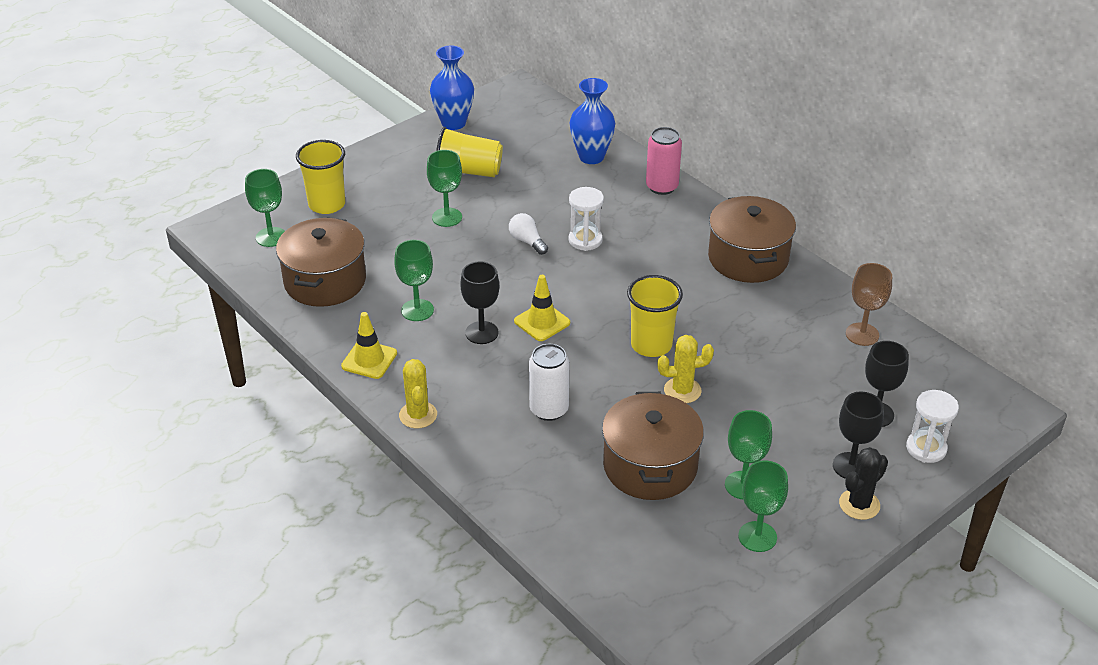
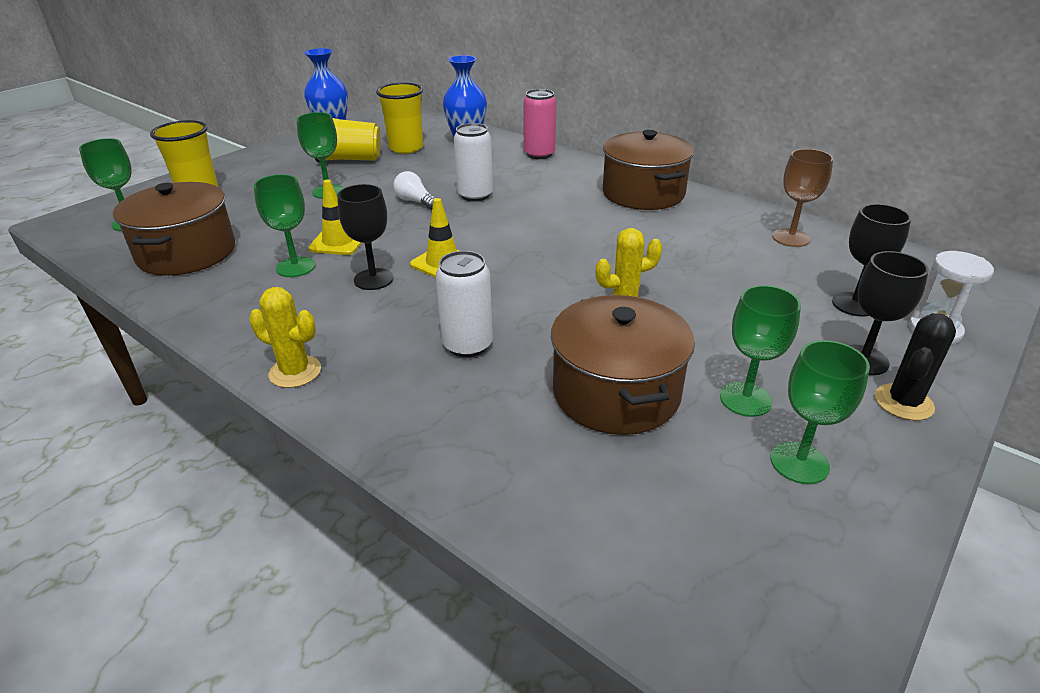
camera: 10 degrees left, 5 degrees down
yellow traffic cone [341,312,397,379] -> yellow traffic cone moved to [308,180,362,255]
yellow cactus [399,359,437,429] -> yellow cactus turned 45 degrees counterclockwise [249,287,321,388]
white hourglass [569,187,604,251] -> white can [453,123,493,202]
yellow cup [627,275,683,357] -> yellow cup moved to [376,83,423,154]

